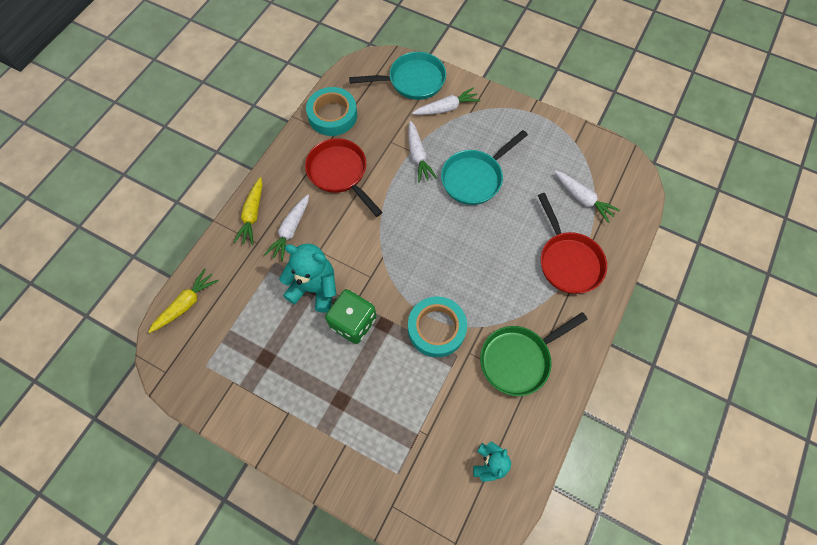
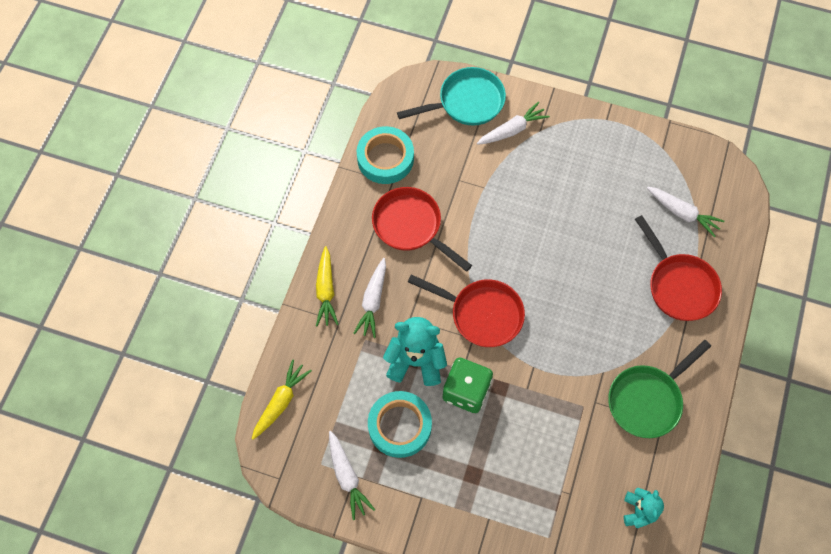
camera: 10 degrees left, 0 degrees up
white carrot [408,121,437,182] -> white carrot moved to [329,431,375,520]
turquoise tape [408,296,467,357] -> turquoise tape moved to [368,391,432,458]
turquoise pan [441,130,528,205] -> none
none -> red pan [408,274,525,347]

